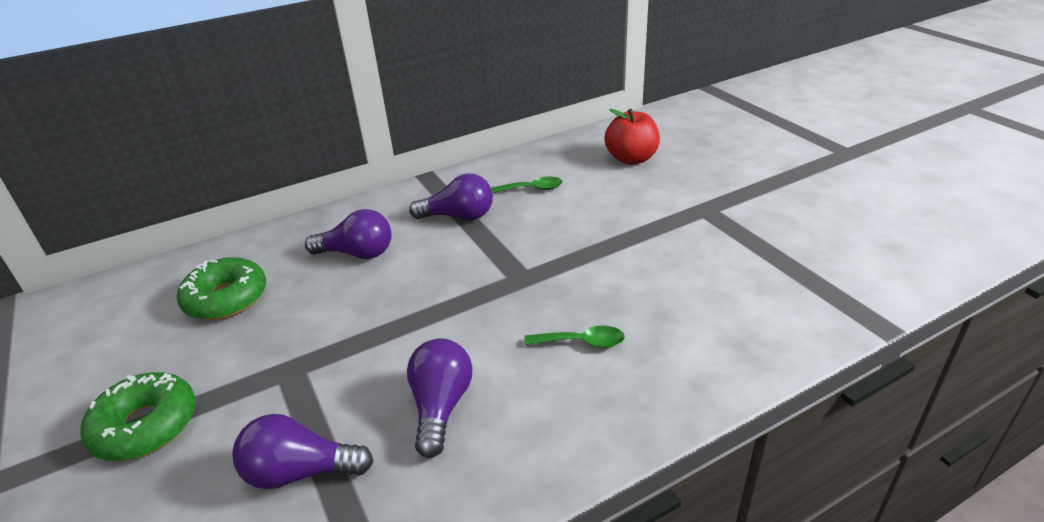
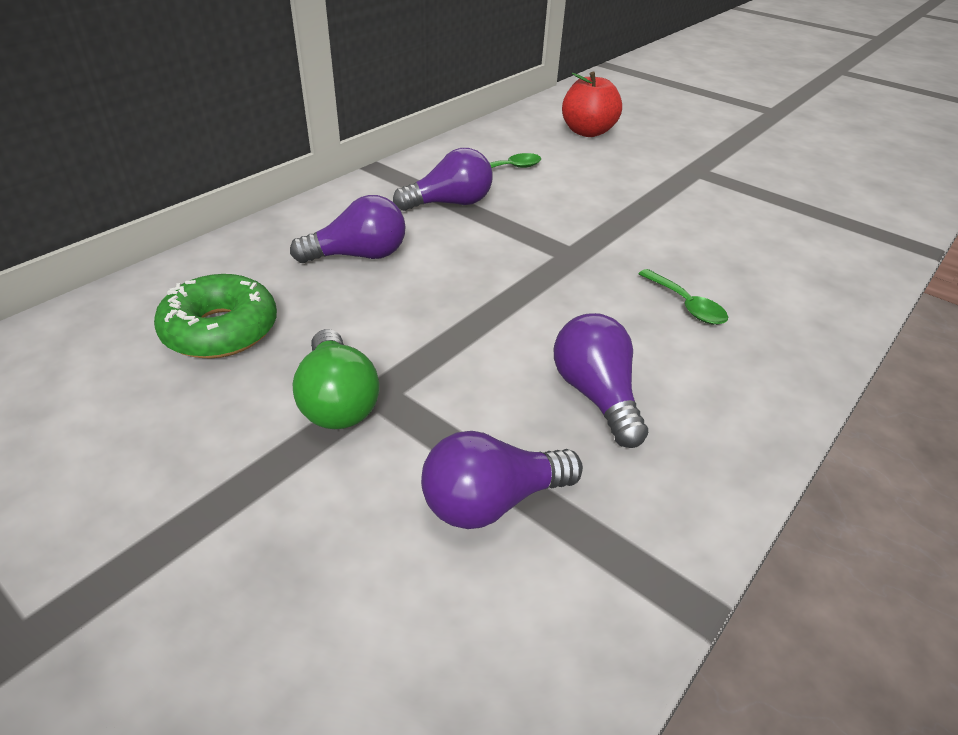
camera: 25 degrees left, 5 degrees up
green donut [80,372,196,461] -> none
green spoon [524,325,625,348] -> green spoon turned 75 degrees clockwise [639,269,728,325]
none -> green light bulb [293,329,380,429]

